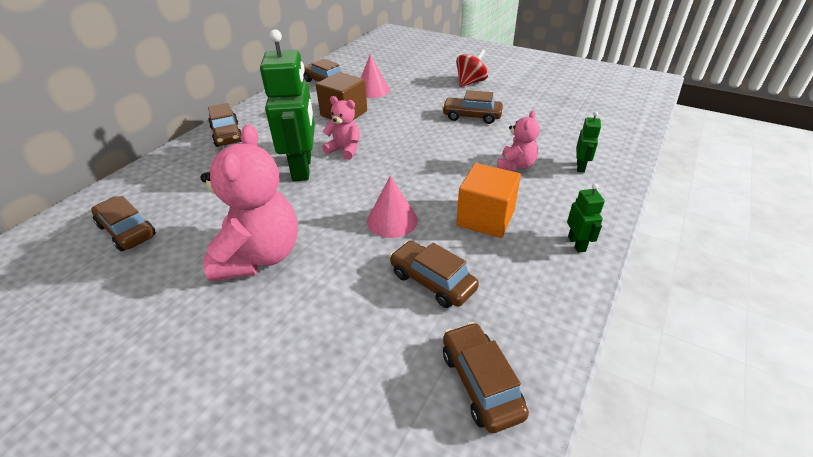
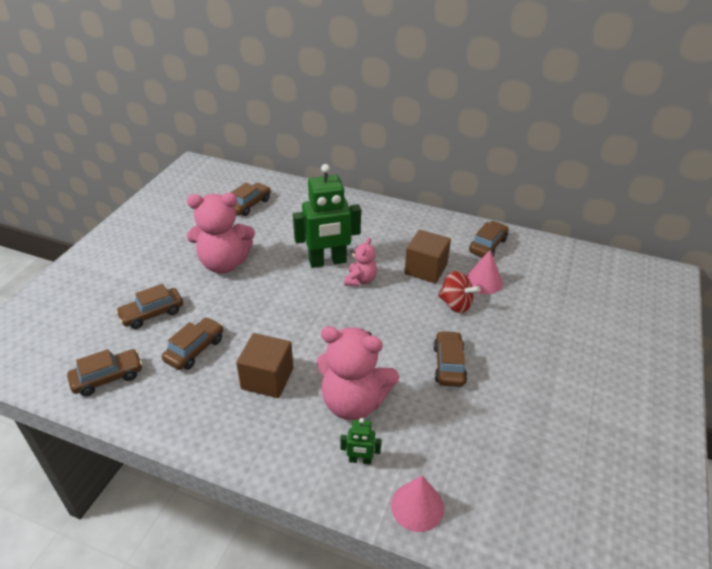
camera: 80 degrees right, 0 degrees up
brown car [208,103,241,147] -> brown car moved to [116,284,183,329]
pink cone [367,176,418,238] -> pink cone moved to [391,475,444,532]
red spinning top [456,49,488,87] -> red spinning top moved to [438,271,480,313]
orange cube [456,163,521,238] -> brown cube [236,333,293,398]
pink teddy bear [497,110,540,171] -> pink teddy bear [317,326,399,420], size x1.89
green robot [567,184,605,253] -> none

